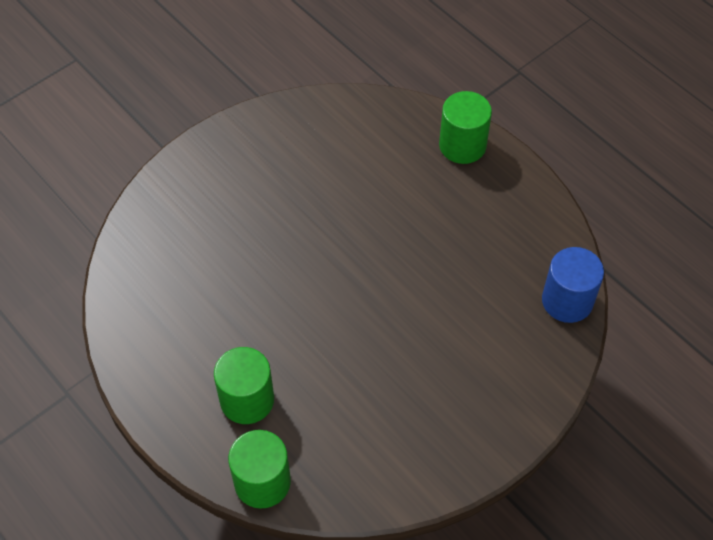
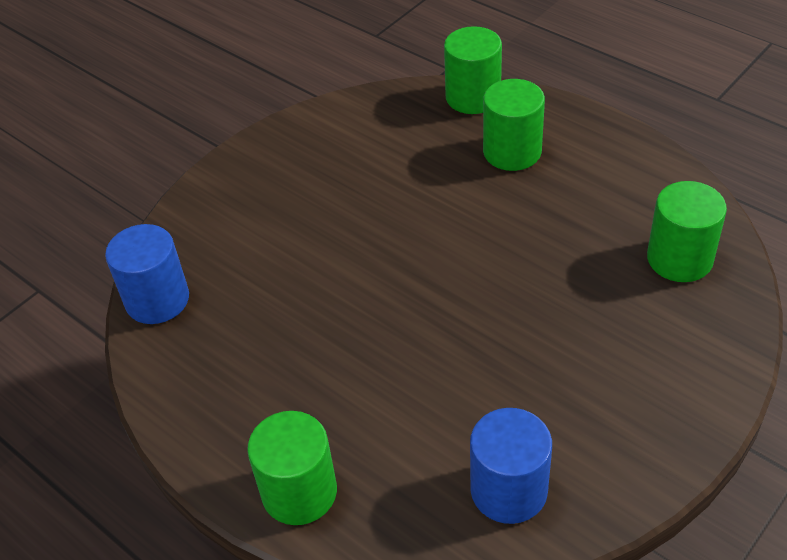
camera: 175 degrees right, 10 degrees down
none -> blue cylinder [470,408,552,524]
none -> green cylinder [647,181,727,282]

